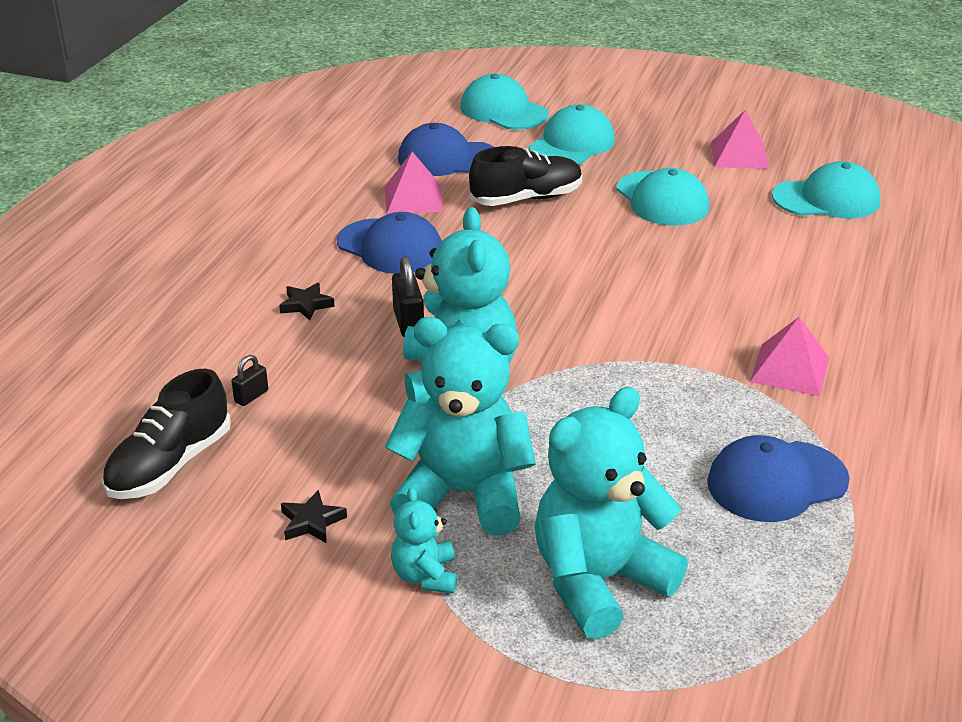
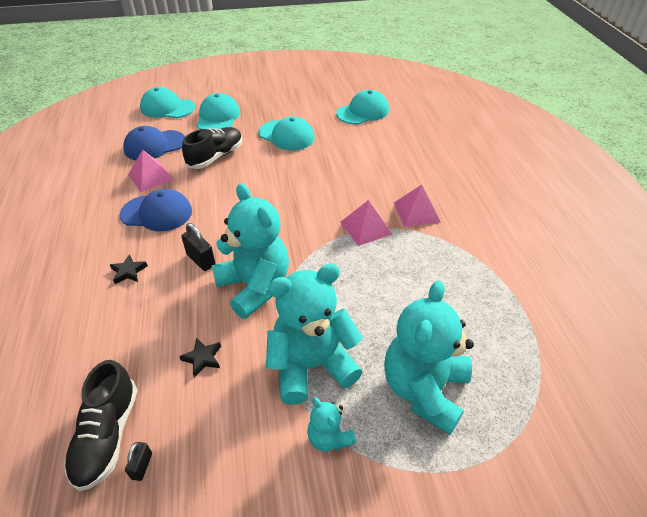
camera: 30 degrees left, 10 degrees up
black padlock [231,355,268,406] -> black padlock moved to [125,442,152,481]
black star [281,490,347,544] -> black star moved to [179,338,221,377]
blue cap [707,435,850,522] -> none
pink pyramid [711,110,769,169] -> pink pyramid moved to [340,200,392,246]

